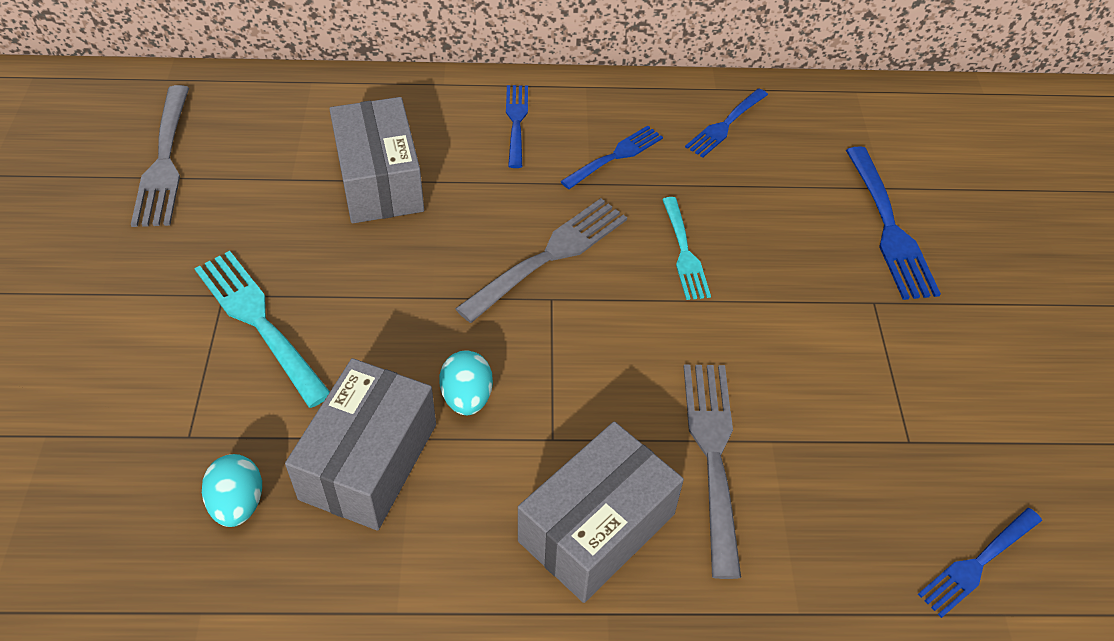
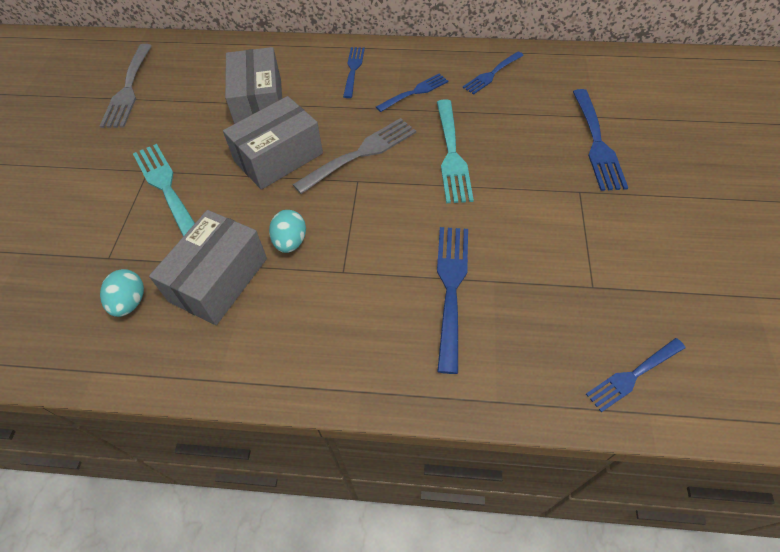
camera: 10 degrees right, 5 degrees up
grey box [518,421,684,603] -> grey box moved to [223,96,323,190]
turquoise fork [662,197,711,300] -> turquoise fork [437,99,474,203], size x1.55
grey fork [684,365,741,579] -> blue fork [437,227,468,374]

